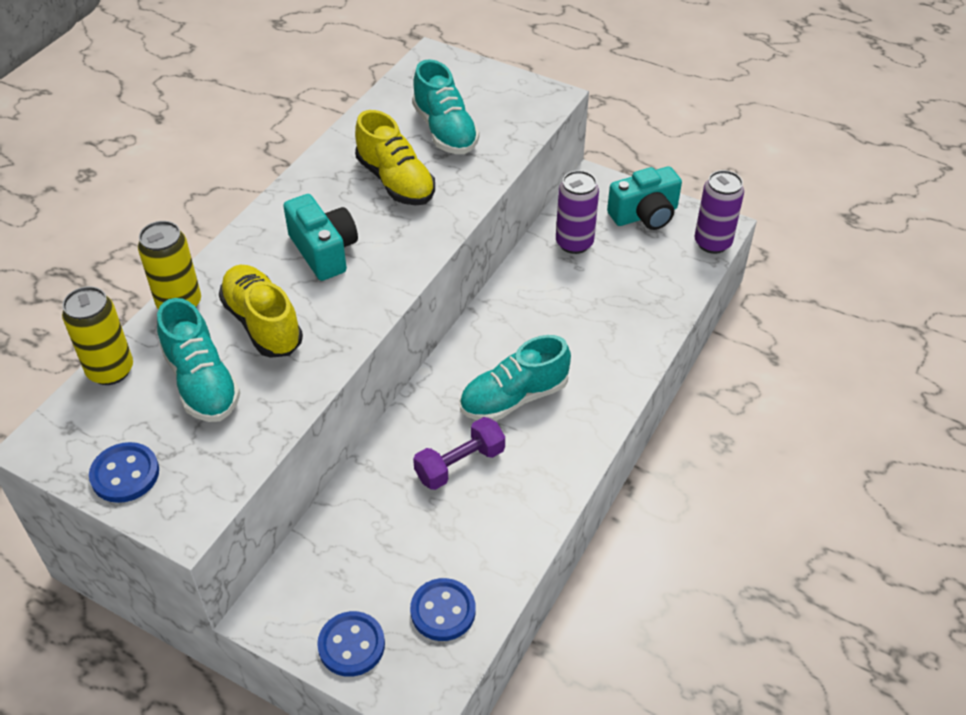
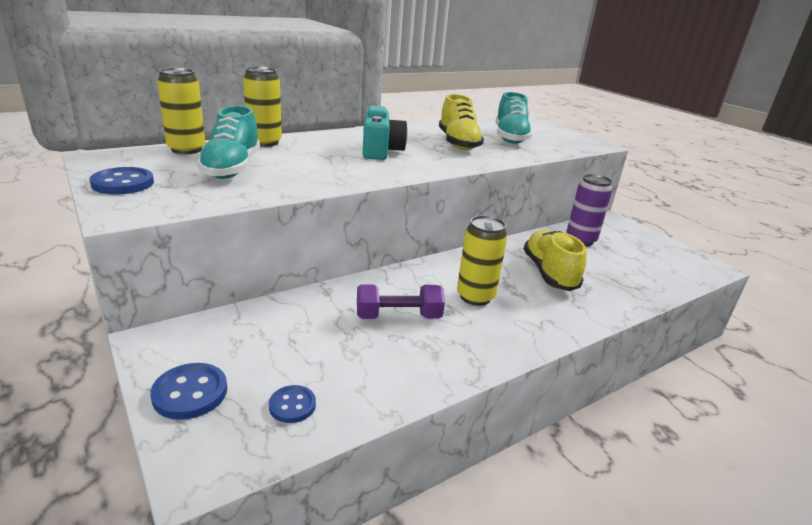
camera: 25 degrees right, 20 degrees down
yellow shoe [219,265,303,358] -> yellow shoe moved to [524,230,586,291]
blue button [410,578,476,641] -> blue button [269,385,316,423], size x0.65
turquoise shoe [460,335,571,421] -> yellow can [457,215,508,306]
turquoise camera [607,166,682,230] -> none
purple can [694,170,744,254] -> none

